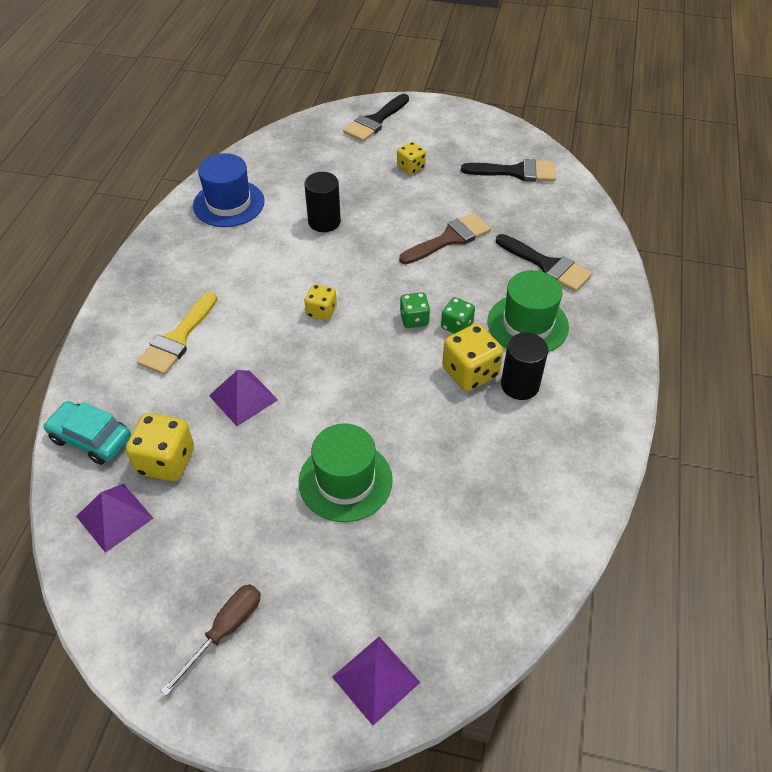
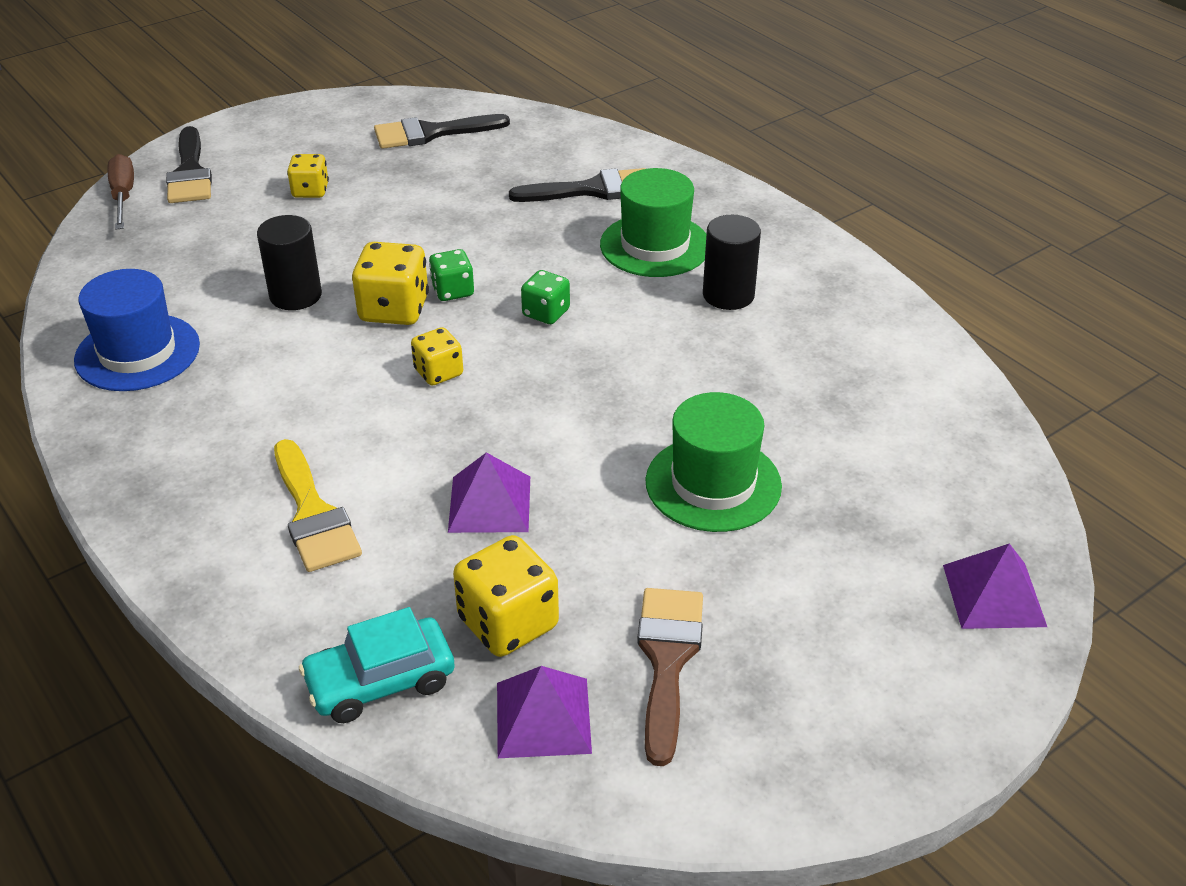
camera: 50 degrees left, 10 degrees down
brown screwdriver [161,584,261,696] -> brown screwdriver moved to [107,154,134,230]
brown brush [399,213,491,264] -> brown brush moved to [637,588,703,766]
green dice [441,297,475,334] -> green dice moved to [429,249,474,301]
yellow dice [442,324,503,391] -> yellow dice moved to [352,242,429,325]
black brush [461,159,556,182] -> black brush turned 150 degrees counterclockwise [374,114,510,149]

